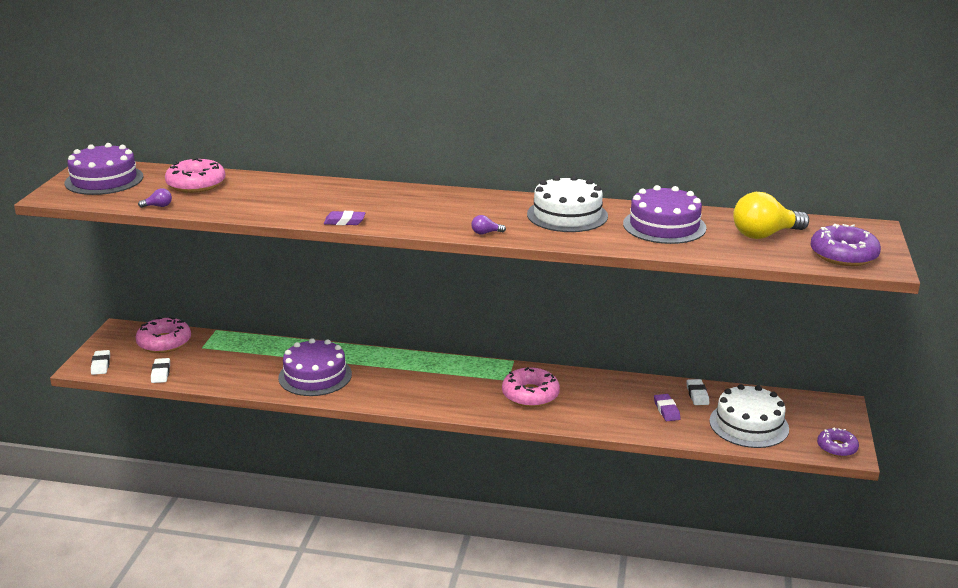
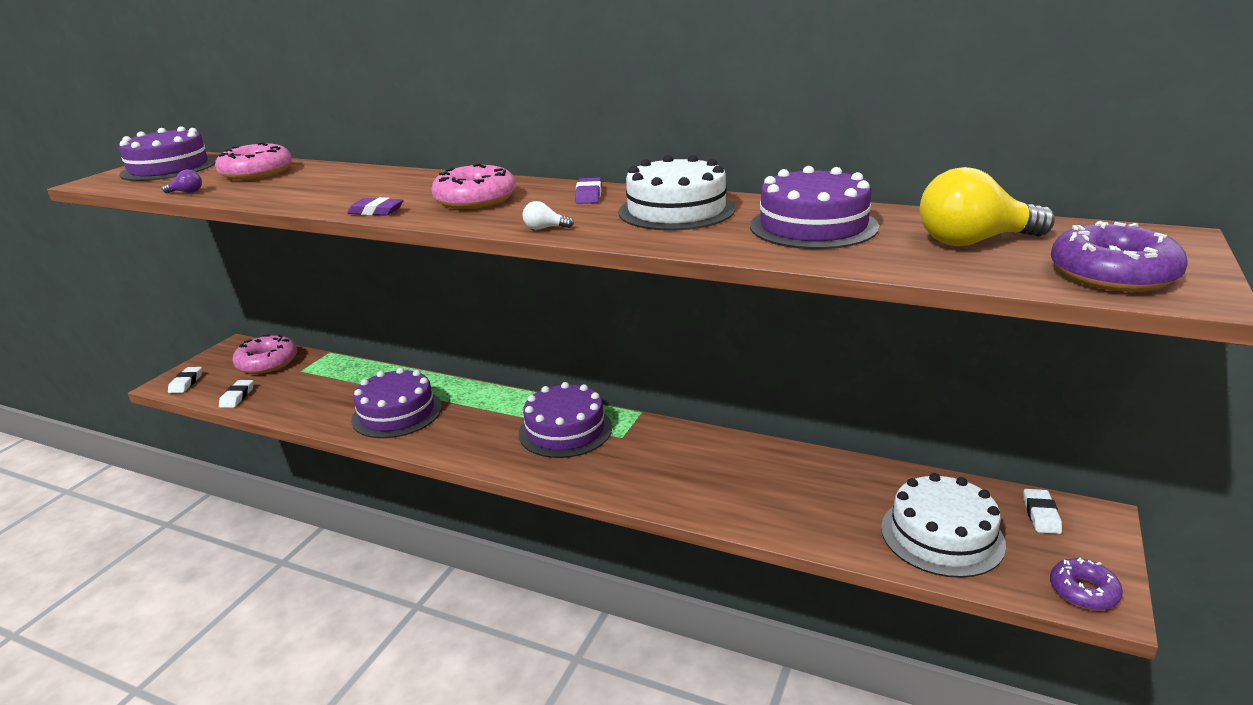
camera: 15 degrees right, 0 degrees up
purple light bulb [471,215,506,235] -> white light bulb [522,201,574,230]
pink donut [502,367,560,407] -> pink donut moved to [431,163,516,209]
purple eraser [654,394,681,421] -> purple eraser moved to [575,177,602,204]
white eraser [686,379,709,405] -> white eraser moved to [1024,489,1062,534]
none -> purple cake [519,382,612,458]

